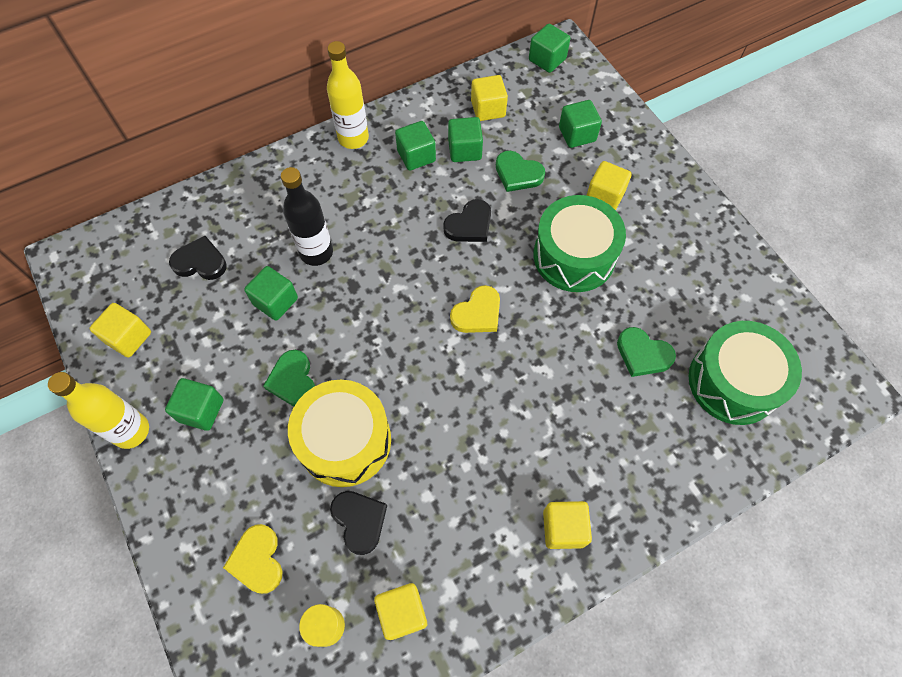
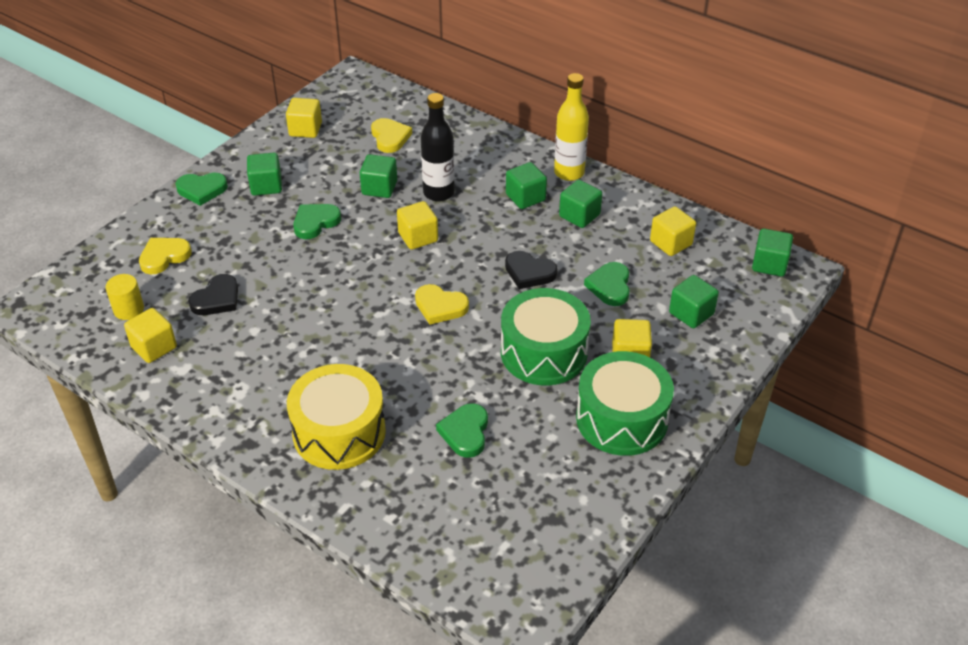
camera: 65 degrees right, 20 degrees down
yellow bottle [48,372,149,449] -> none
black heart [169,236,227,280] -> yellow heart [371,118,412,153]
yellow drum [288,380,391,487] -> yellow drum moved to [287,364,386,470]
green cube [448,117,483,162] -> green cube moved to [506,162,547,209]
yellow cube [543,501,592,549] -> yellow cube moved to [397,201,438,250]
green drum [689,321,802,425] -> green drum moved to [576,351,674,456]
none -> green heart [176,173,228,206]

